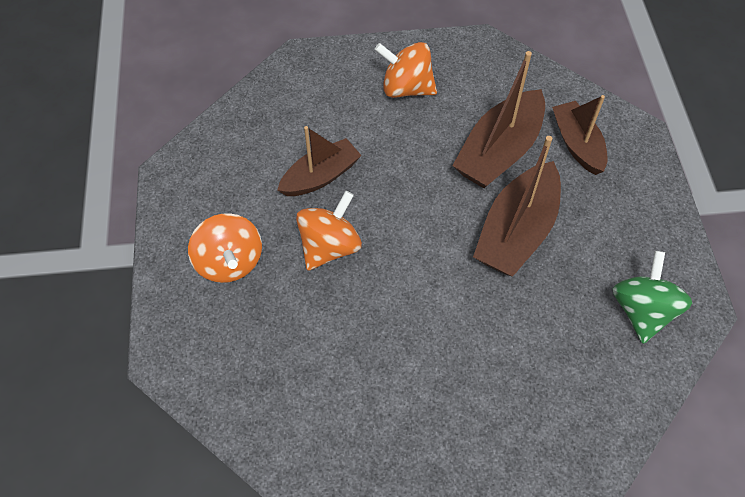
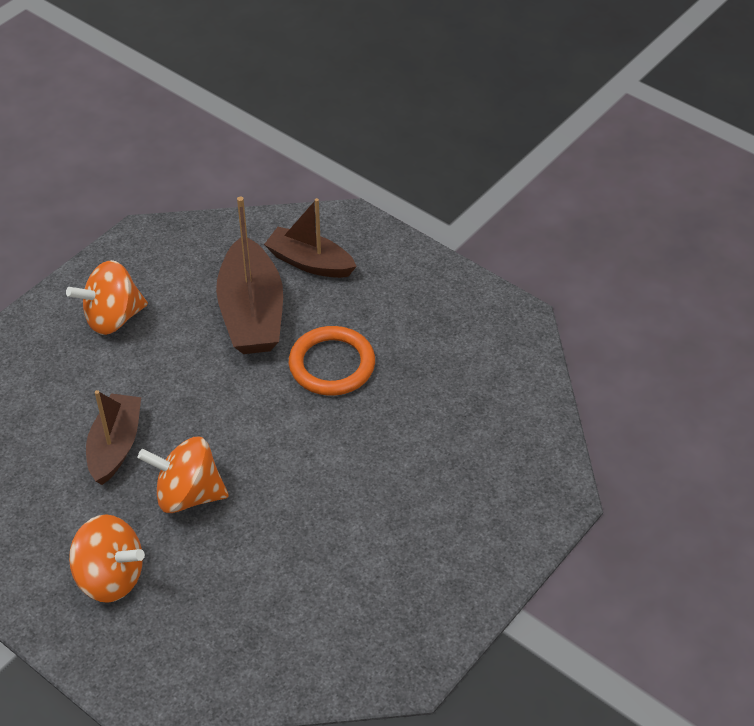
camera: 45 degrees left, 10 degrees down
orange spinning top [296,191,362,270] -> orange spinning top turned 75 degrees counterclockwise [138,437,229,513]
brown boat [473,136,561,276] -> orange ring [289,326,375,396]
green spinning top [613,251,692,344] -> none

